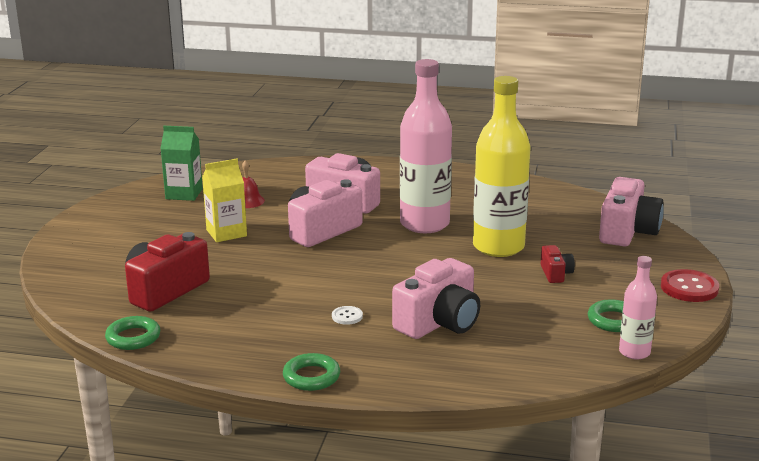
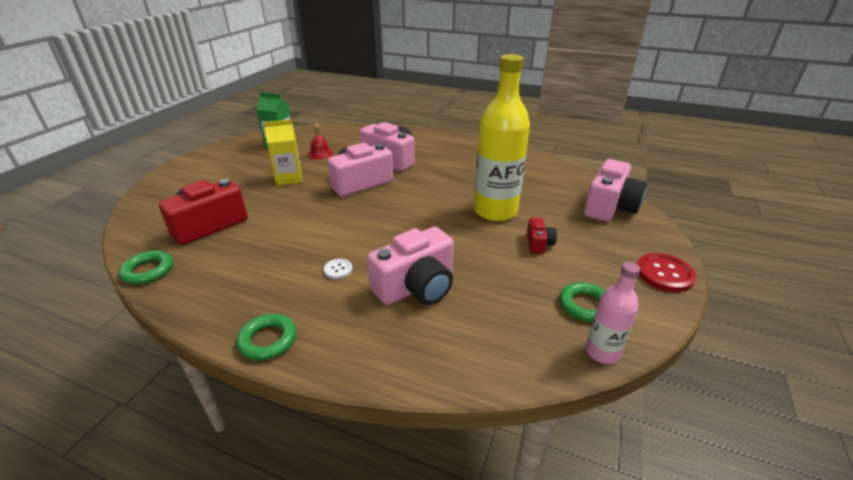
camera: 10 degrees right, 10 degrees up
pink bottle [400,59,452,233] -> none

